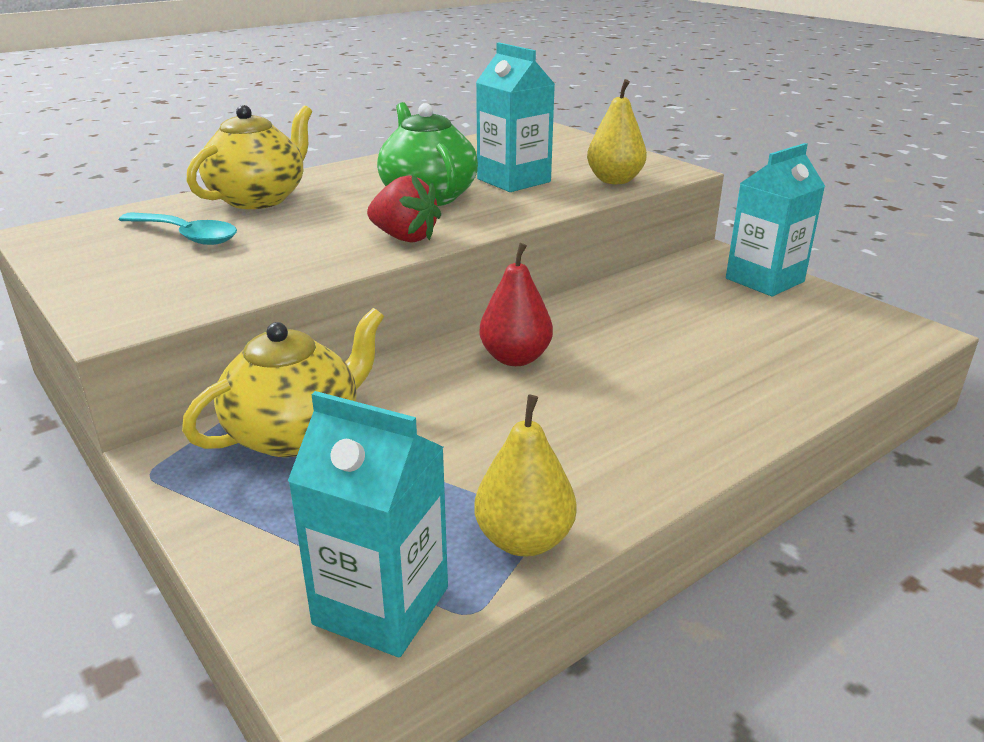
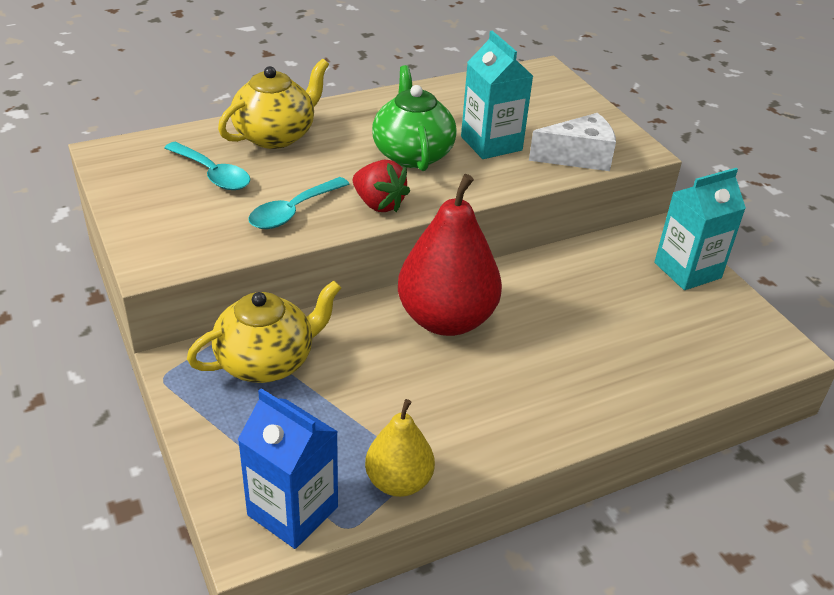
camera: 10 degrees right, 10 degrees up
turquoise carton [288,391,448,657] -> blue carton [238,388,338,549]
red pear [479,243,553,366] -> red pear [398,174,502,336], size x1.77
yellow pear [587,79,647,184] -> white cheese [529,113,616,171]
none -> turquoise spoon [248,177,349,229]

